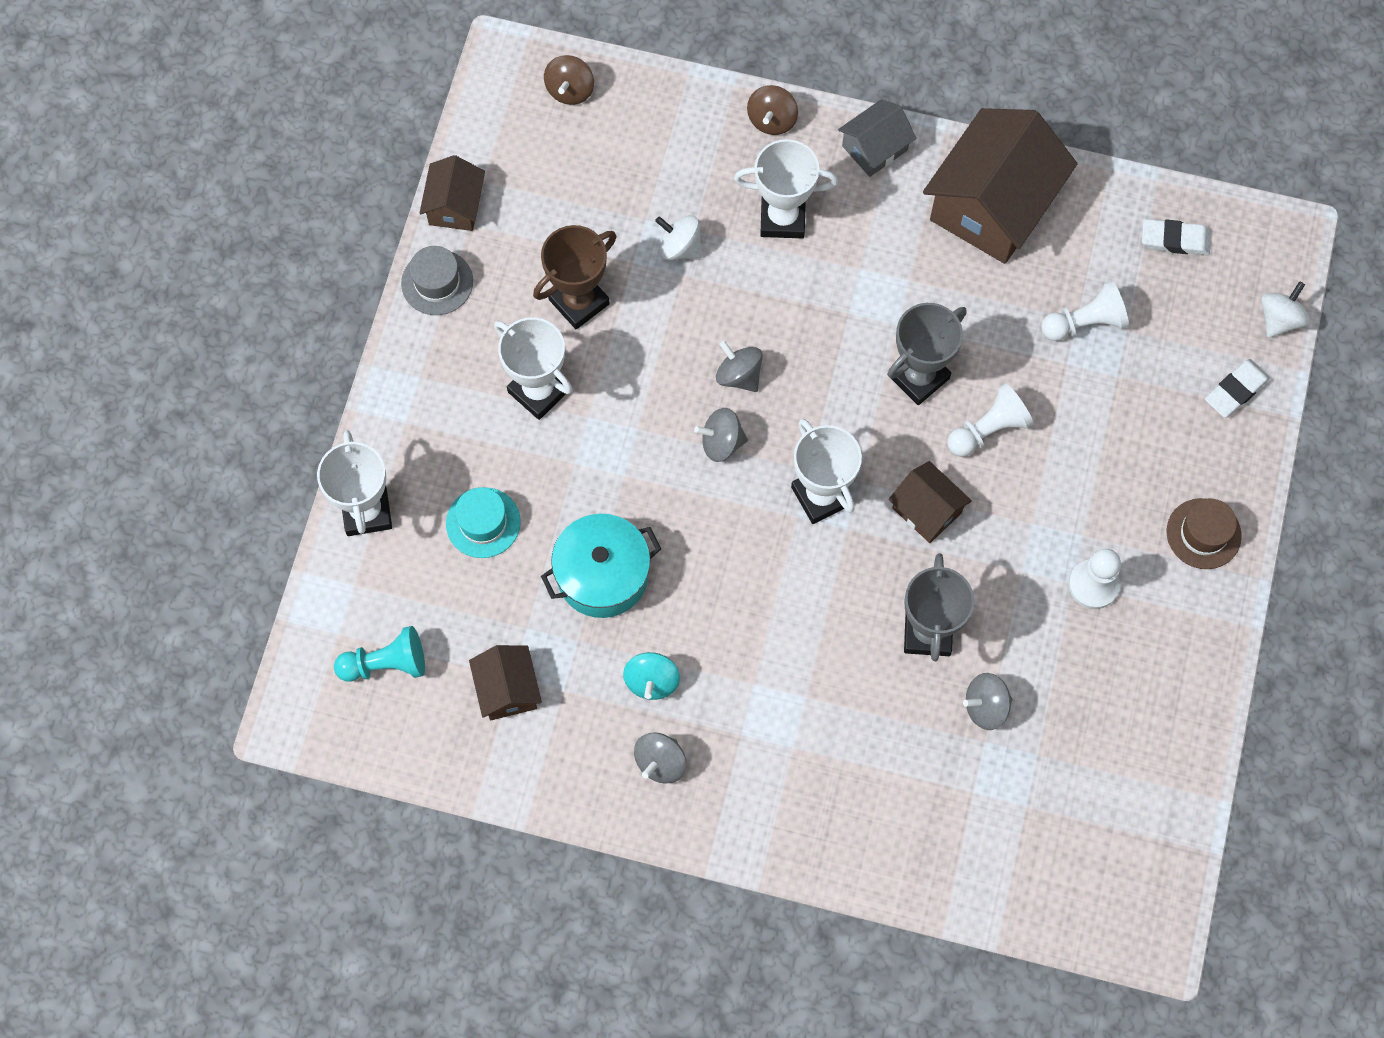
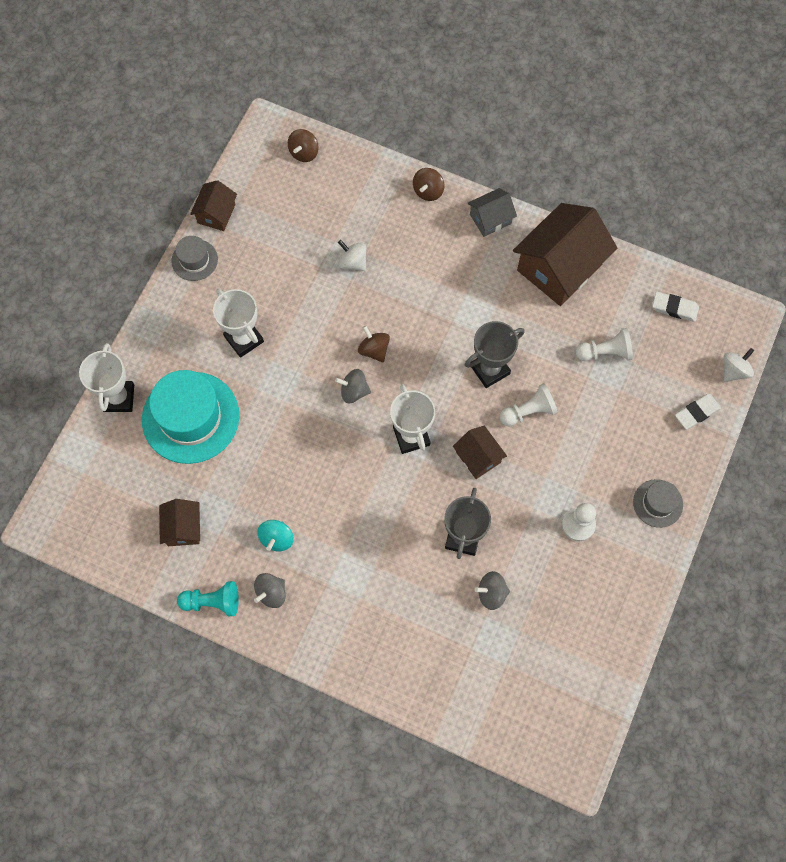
camera: 10 degrees right, 0 degrees up
turquoise pawn [334,626,425,682] -> turquoise pawn moved to [177,581,239,616]
turquoise hat [446,487,521,558] -> turquoise hat [142,370,239,464], size x2.00
brown trophy [533,225,616,329] -> none
turquoise pot [541,514,661,618] -> none
grey spinning top [716,340,763,392] -> brown spinning top [358,326,390,363]
white trophy [734,139,838,238] -> none
brown hat [1167,498,1242,569] -> grey hat [633,479,683,528]

